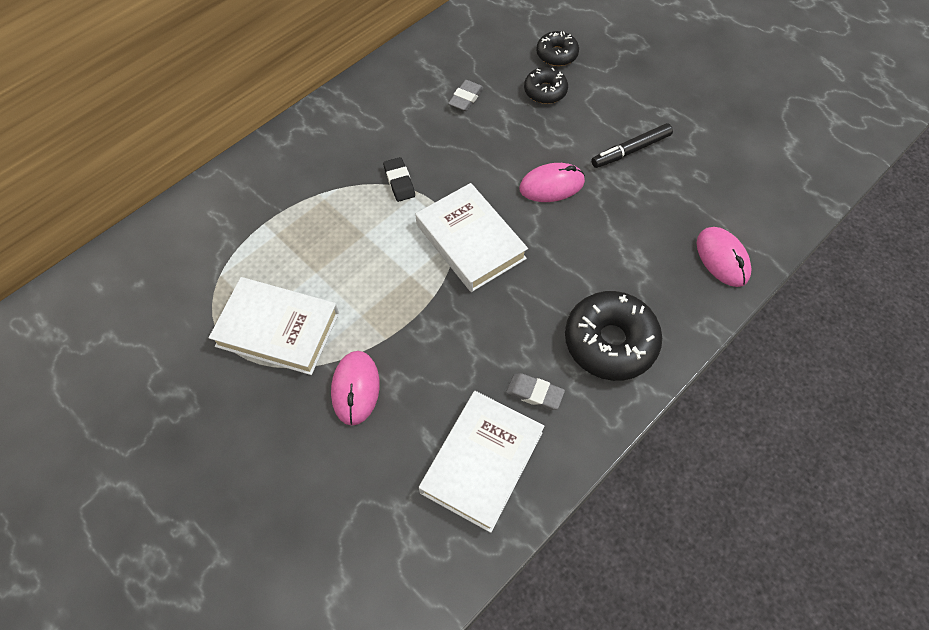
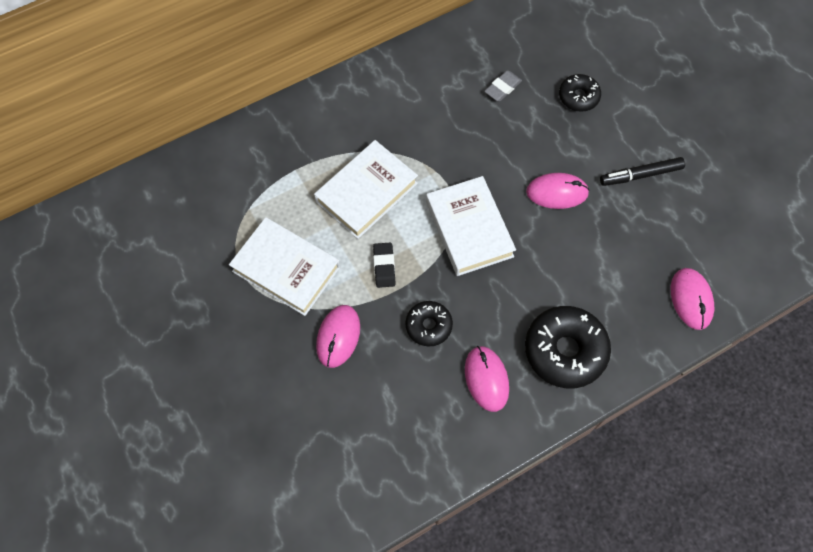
camera: 15 degrees right, 5 degrees up
black eraser [383,157,415,202] -> black eraser moved to [373,243,396,288]
white book [419,391,544,533] -> white book moved to [314,140,418,239]
grey eraser [506,373,565,410] -> pink mouse [465,346,509,412]
black donut [536,31,579,66] -> black donut moved to [405,301,453,347]

